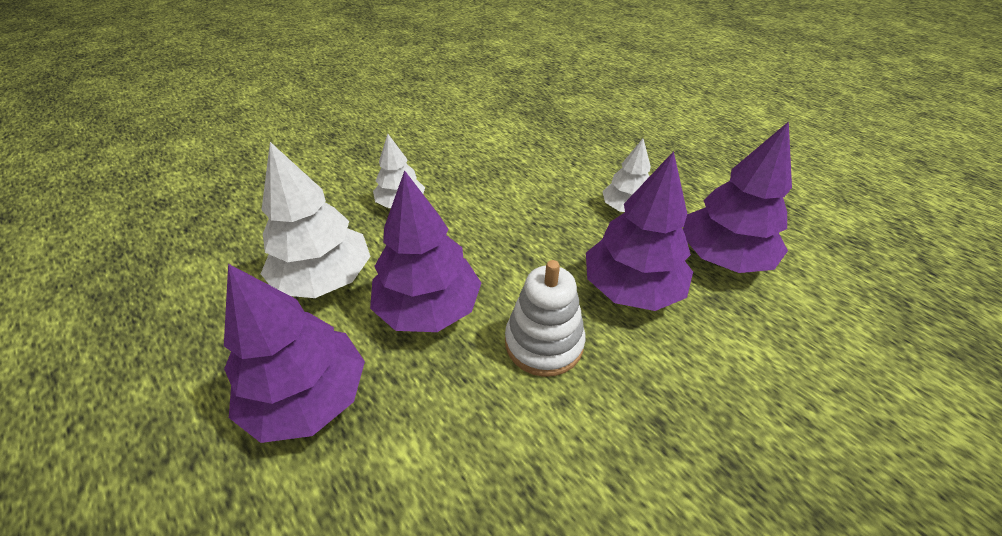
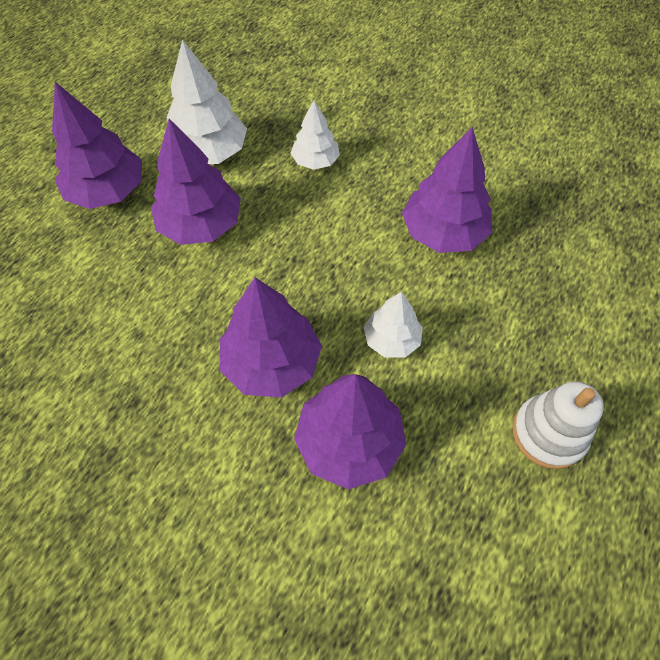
camera: 70 degrees right, 15 degrees up
white stacking toy [505,260,585,377] -> white stacking toy moved to [513,381,604,469]
none -> purple tree [402,127,492,253]

